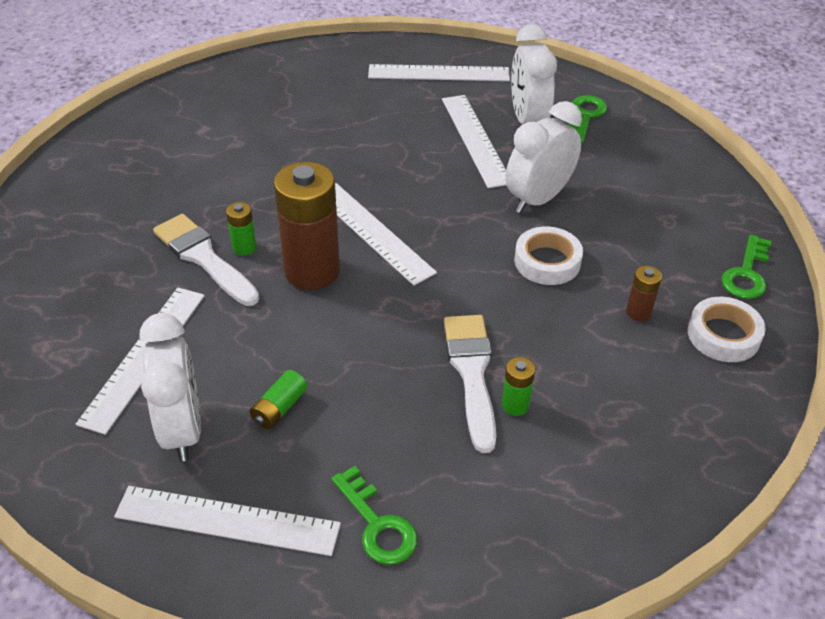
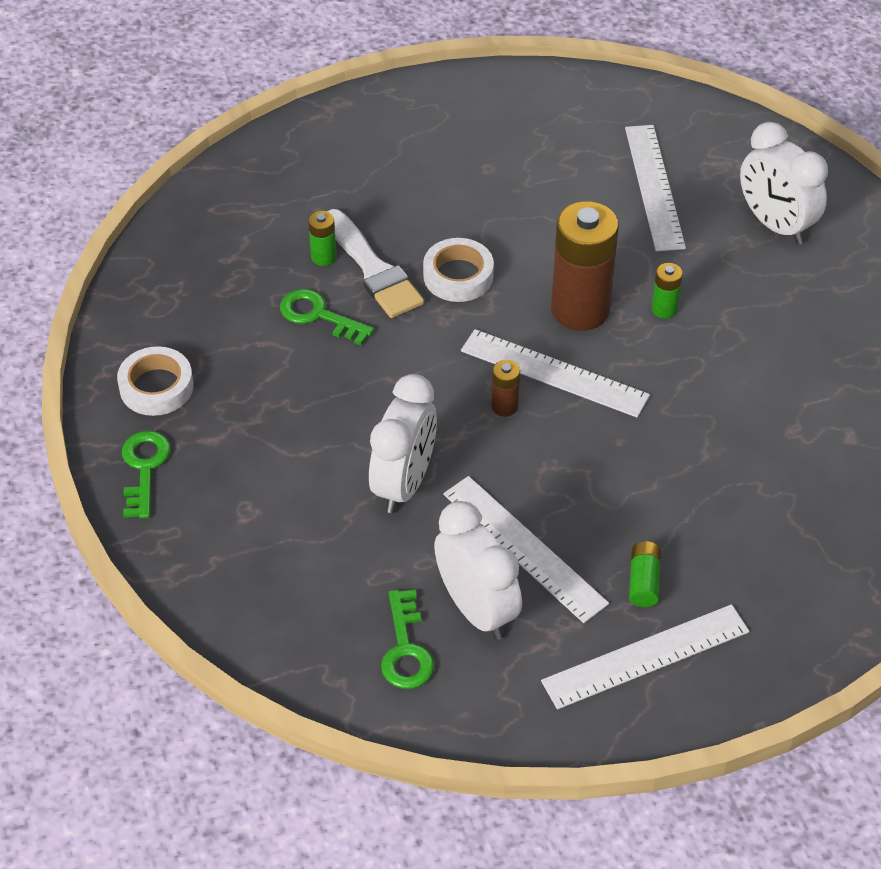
camera: 155 degrees right, 5 degrees up
white ruler [114,486,341,556] -> none
white clock [139,313,201,461] -> white clock moved to [740,122,828,245]
white brush [153,214,260,306] -> none
green battery [250,370,307,429] -> green battery moved to [629,541,661,607]
green key [331,466,418,565] -> green key moved to [280,289,374,345]
white tape [514,226,583,285] -> white tape moved to [423,238,494,302]
brown battery [626,266,662,321] -> brown battery moved to [491,360,520,417]

